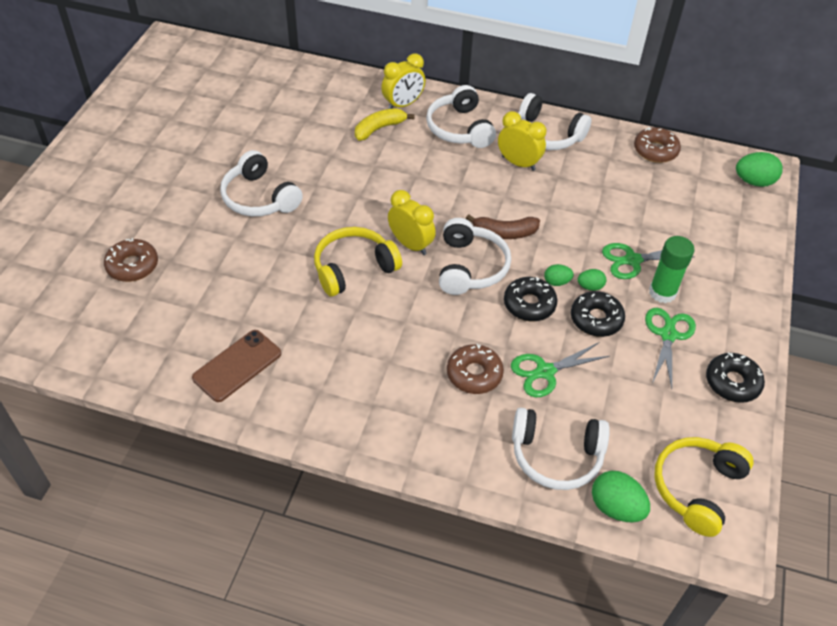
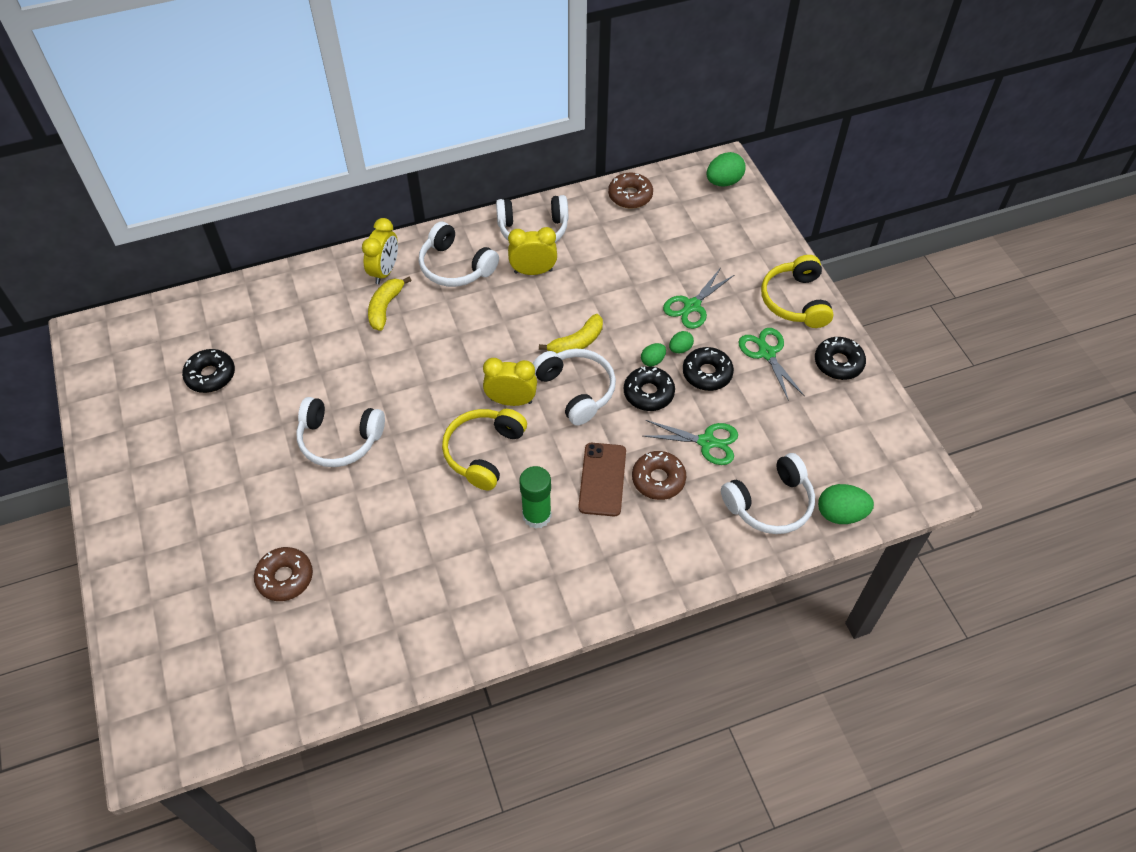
camera: 35 degrees left, 5 degrees up
brown phone [192,330,281,402] -> brown phone moved to [578,443,626,516]
brown banana [466,214,540,239] -> yellow banana [539,314,603,353]
green scissors [511,342,610,397] -> green scissors turned 105 degrees counterclockwise [643,420,738,465]
green glue stick [649,236,694,303] -> green glue stick moved to [519,466,552,529]
yellow headphones [654,437,754,537] -> yellow headphones moved to [761,255,834,328]
none -> black donut [182,349,235,393]

